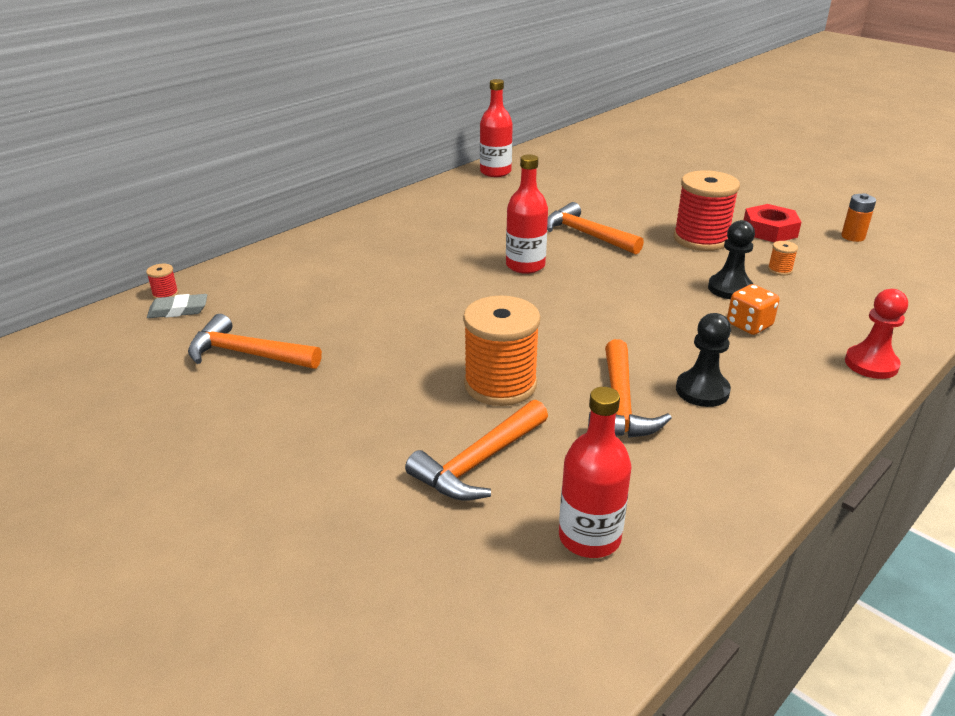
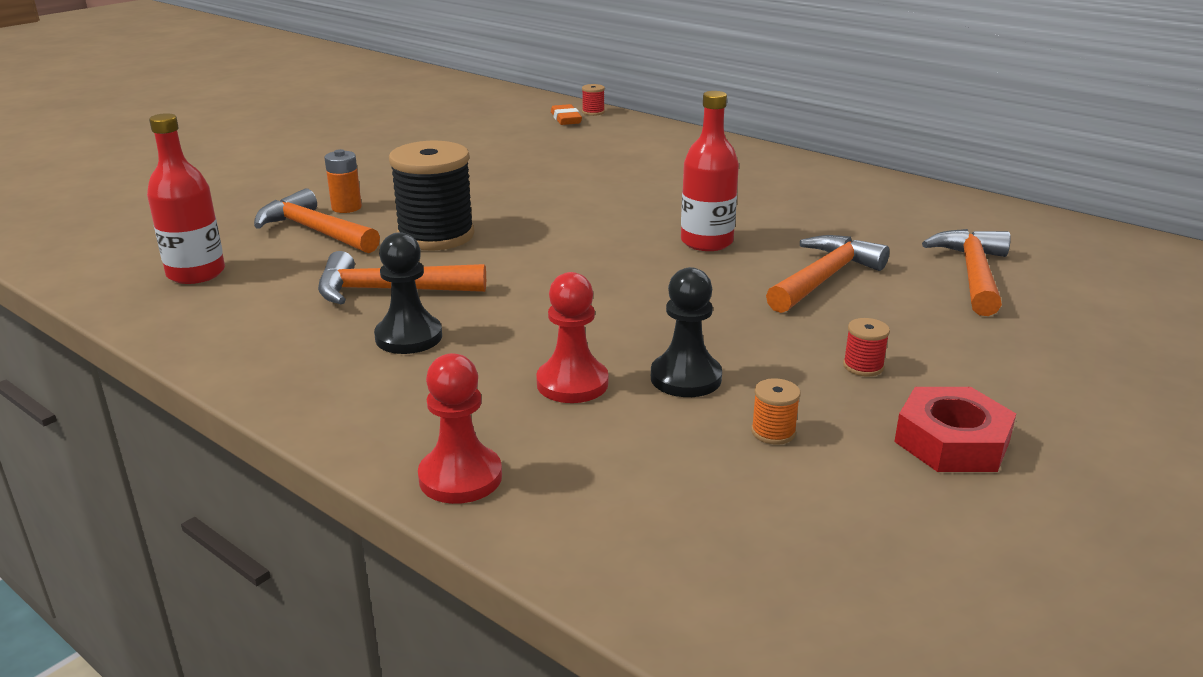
camera: 85 degrees right, 5 degrees down
grey eraser [147,294,207,318] -> orange eraser [551,104,582,125]
orange hammer [188,314,322,369] -> orange hammer moved to [922,229,1011,316]
orange spool [463,296,540,406] -> black spool [389,141,474,250]
red bottle [480,79,513,177] -> none
red spool [674,170,740,251] -> red spool [843,318,890,377], size x0.41
orange dice [727,284,779,335] -> red pawn [536,272,608,403]
orange battery [841,193,876,242] -> orange battery moved to [324,149,362,213]

